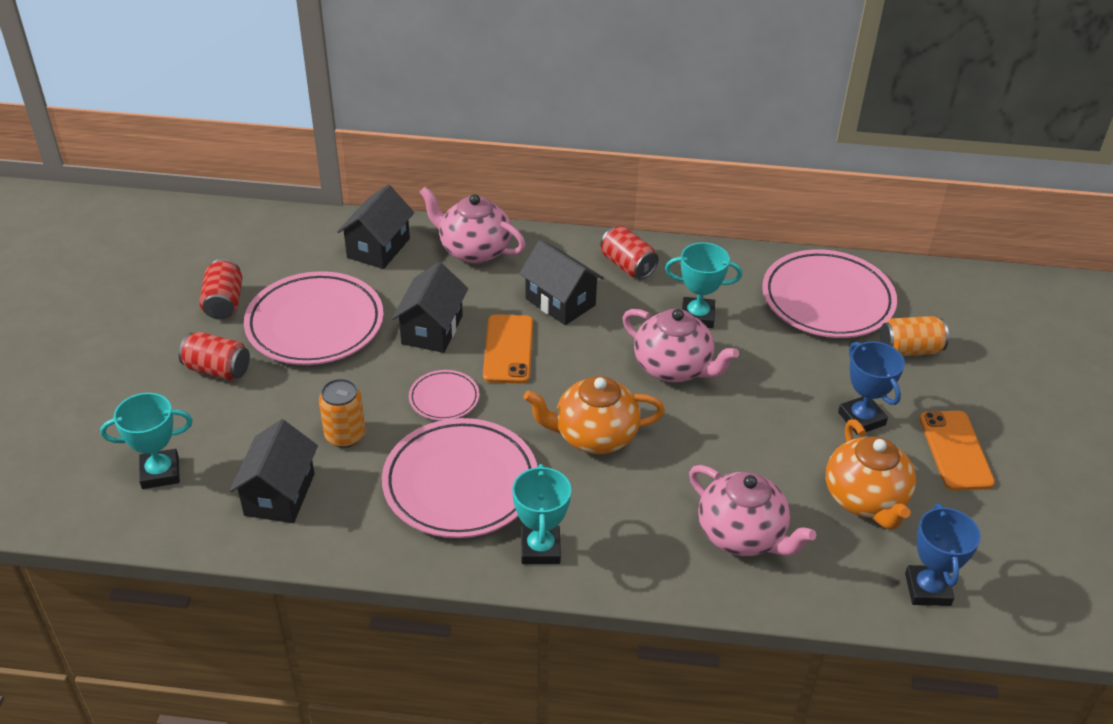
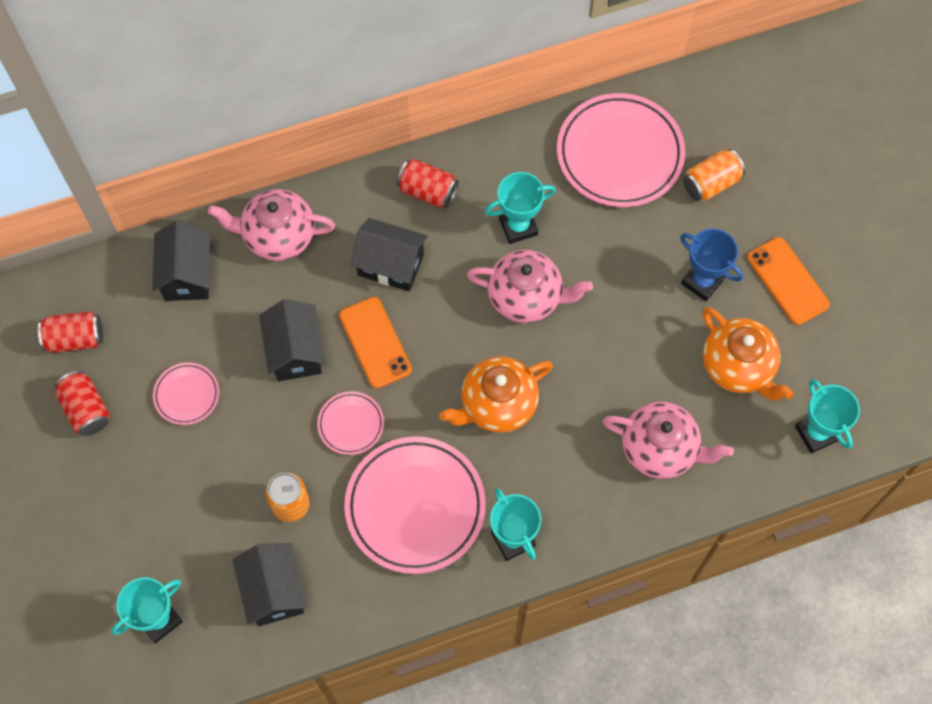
camera: 25 degrees left, 25 degrees up
red can [179,332,250,381] -> red can moved to [38,311,103,353]
pink plate [244,271,384,365] -> pink plate [153,362,219,425], size x0.48
blue trophy [905,504,981,606] -> turquoise trophy [795,379,860,454]

